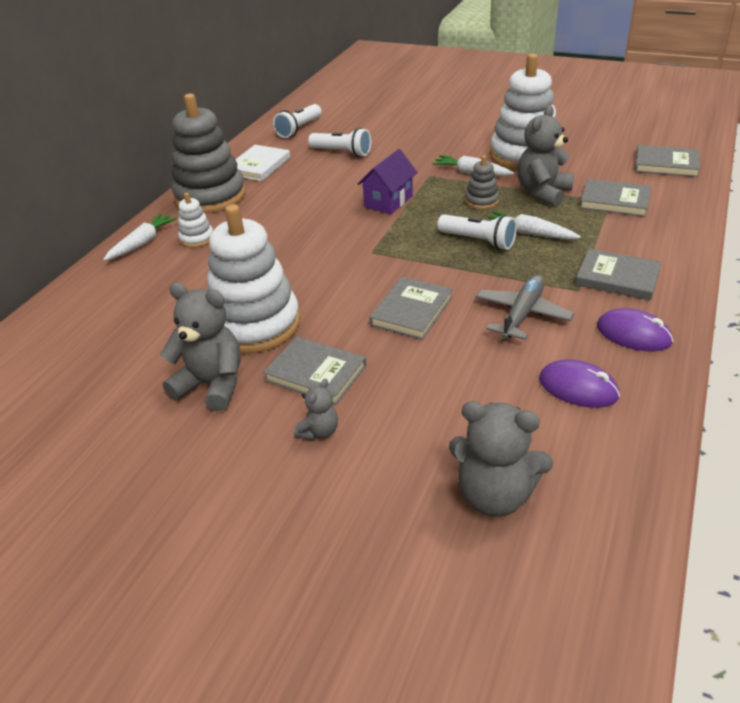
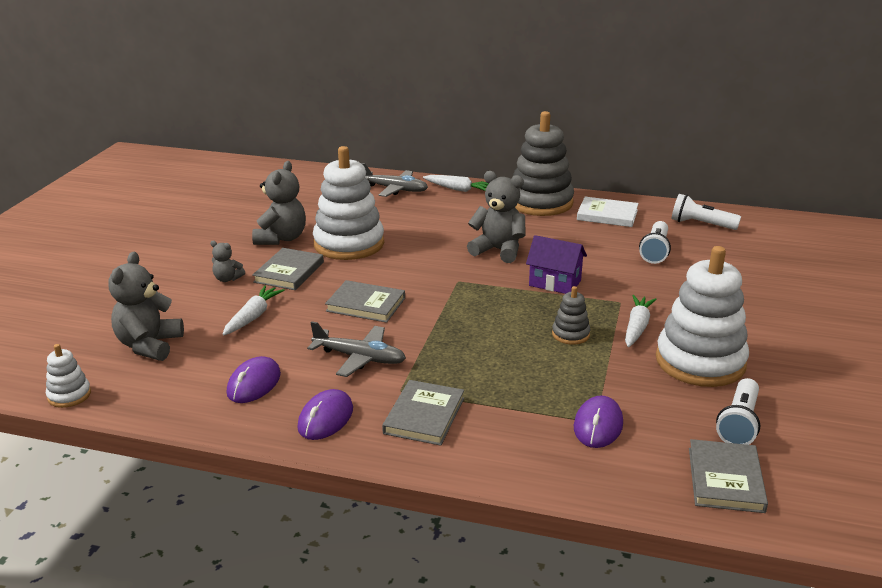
camera: 80 degrees right, 10 degrees down
white stacking toy [178,193,213,248] -> white stacking toy moved to [46,344,91,408]
white flashlight [437,214,517,250] -> white flashlight moved to [716,378,760,445]
white carrot [488,211,581,240] -> white carrot moved to [222,286,285,335]
grey teddy bear [517,105,574,207] -> grey teddy bear moved to [467,171,526,263]
grey book [580,179,652,217] -> purple mouse [574,395,623,448]
none -> grey plane [361,163,428,197]

